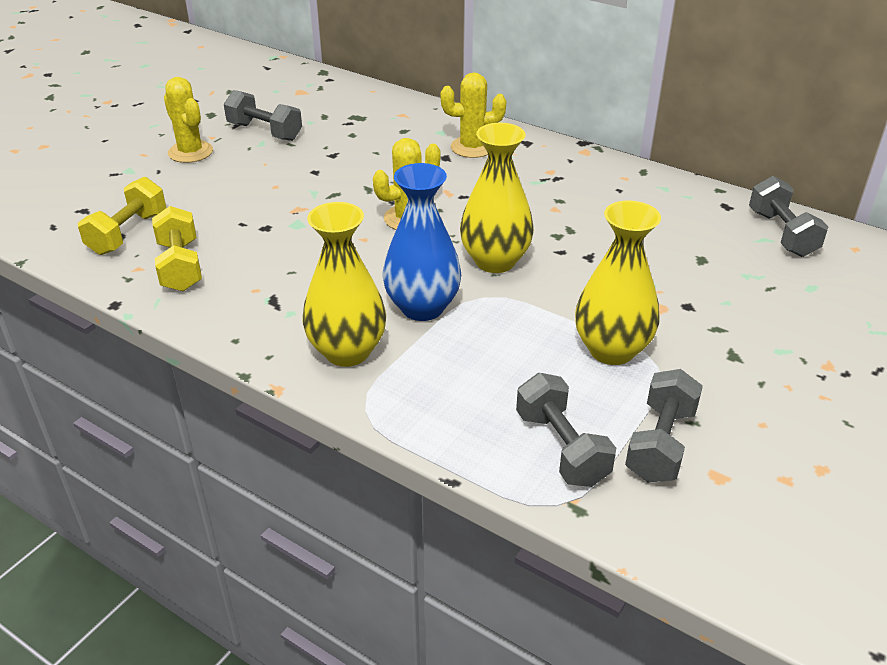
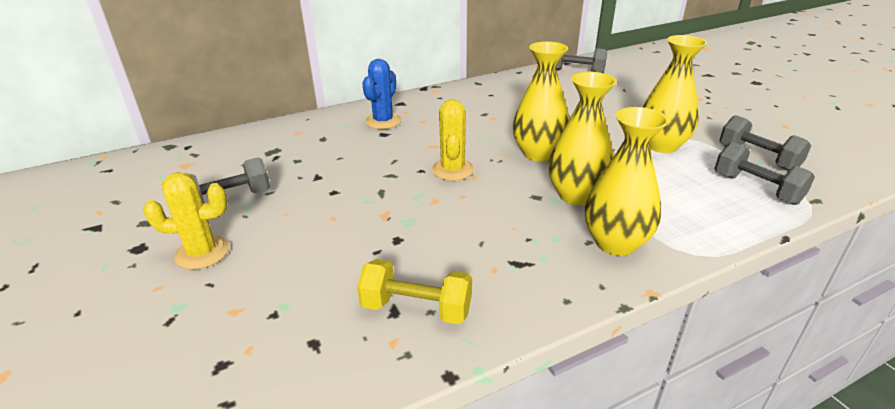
camera: 60 degrees left, 5 degrees down
yellow dumbbell [78,177,166,255] -> none
blue vase [383,163,461,321] -> yellow vase [548,72,616,205]
yellow cactus [440,72,506,158] -> blue cactus [362,59,401,129]
grey dumbbell [516,373,616,487] -> grey dumbbell turned 45 degrees clockwise [714,142,815,205]

